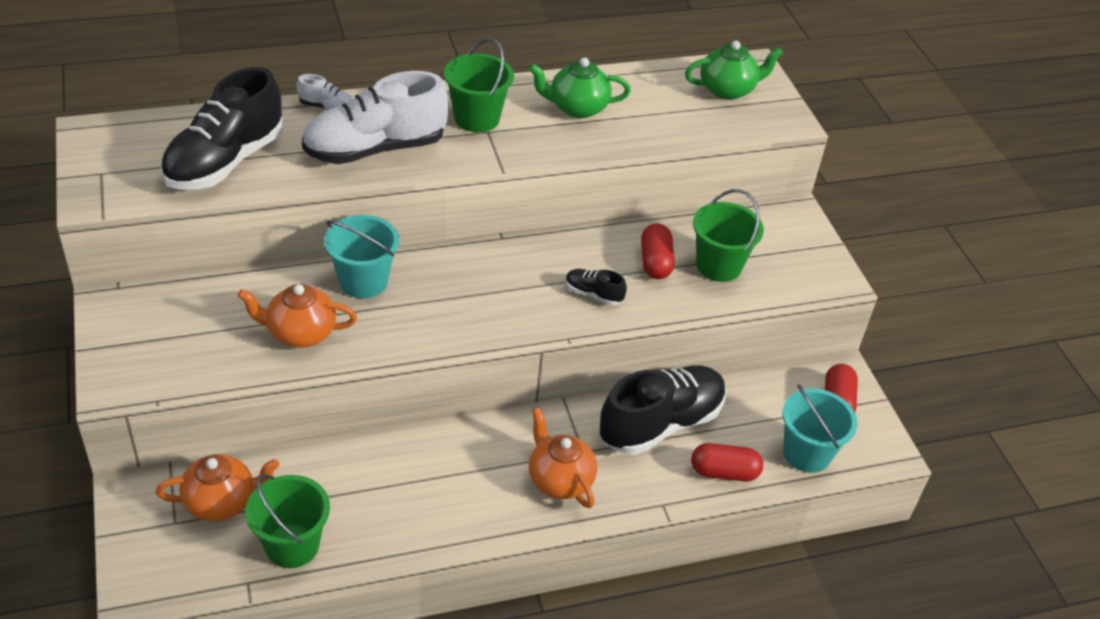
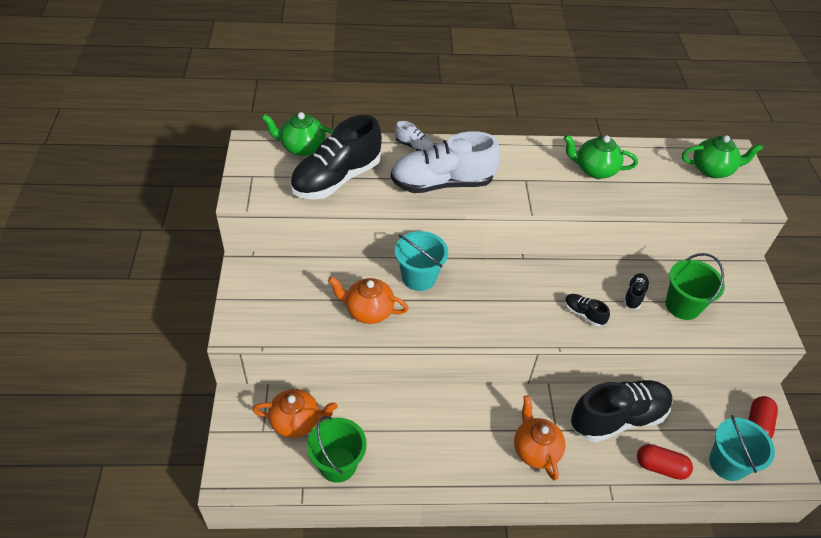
camera: 15 degrees right, 5 degrees up
green bucket [444,38,514,132] -> none
red capsule [641,224,675,279] -> black shoe [623,273,650,309]
none -> green teapot [262,112,334,156]

